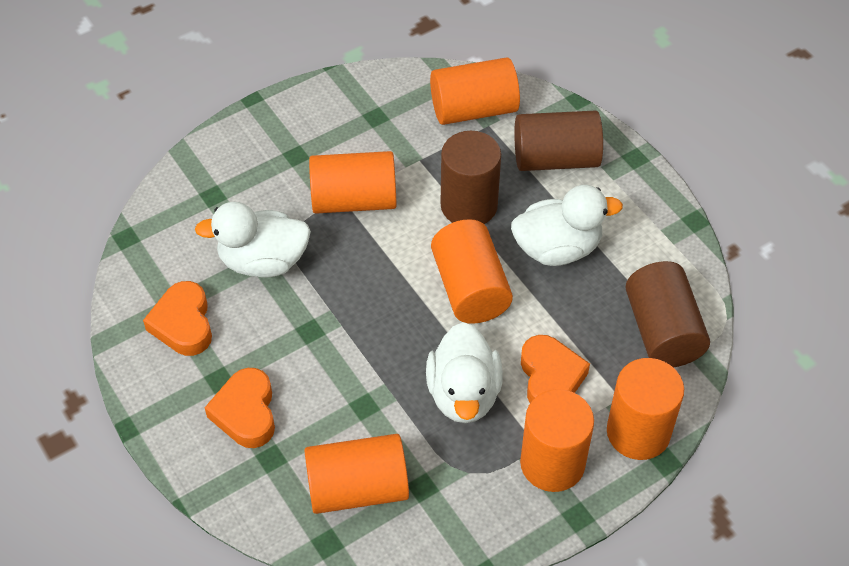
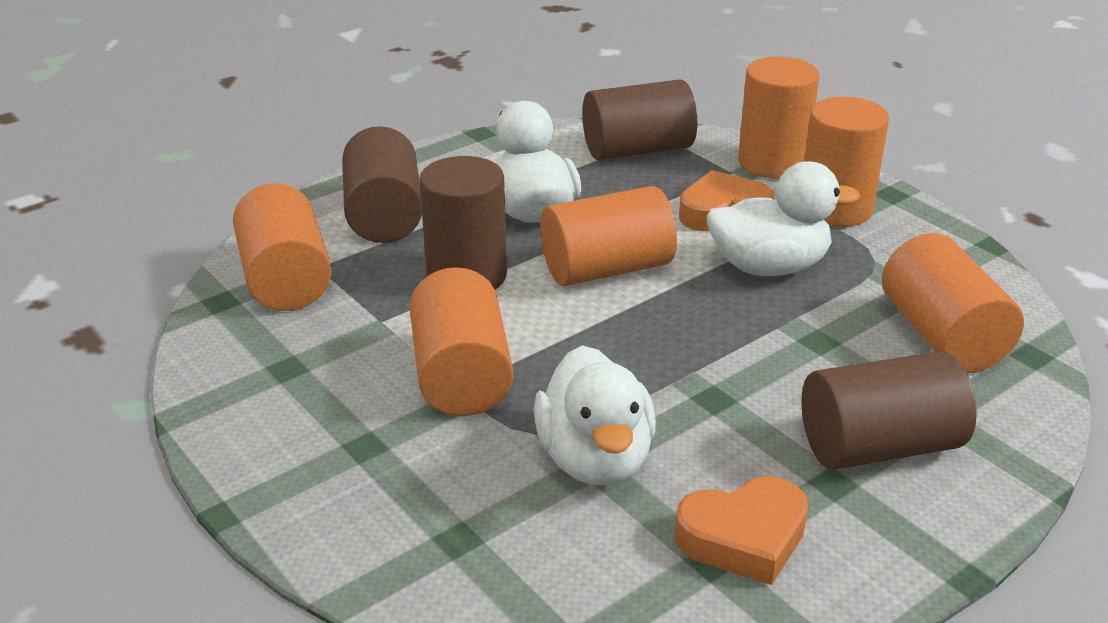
camera: 95 degrees left, 20 degrees down
orange heart [205,368,275,448] -> brown cylinder [801,351,977,470]

